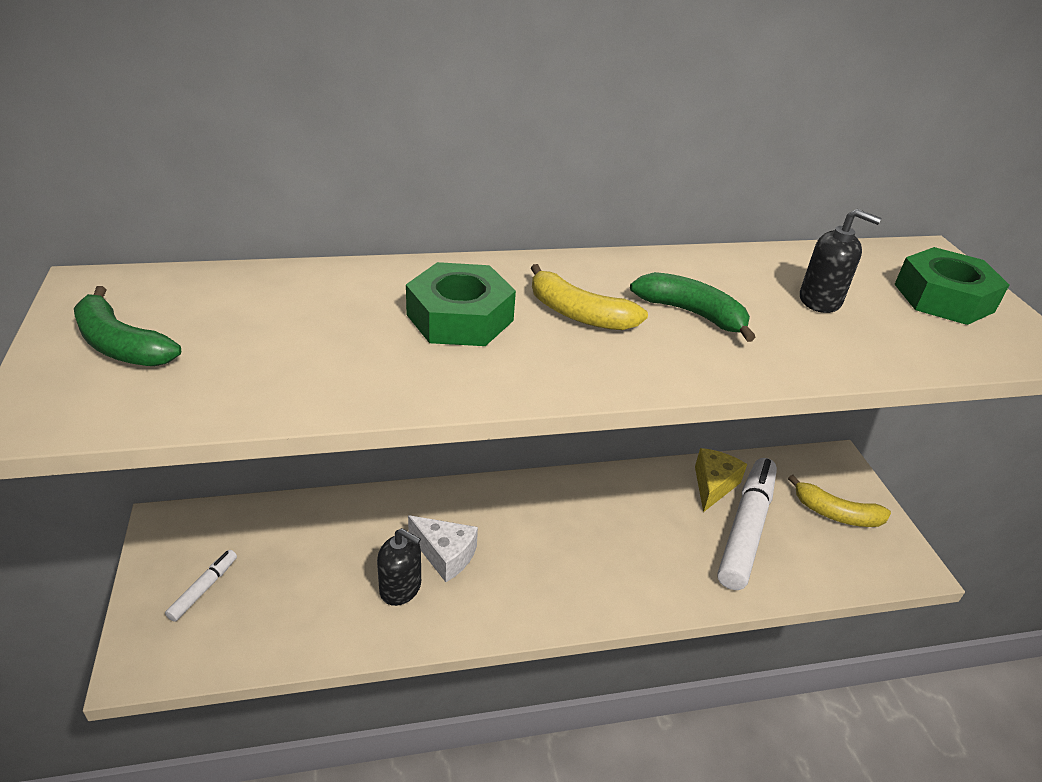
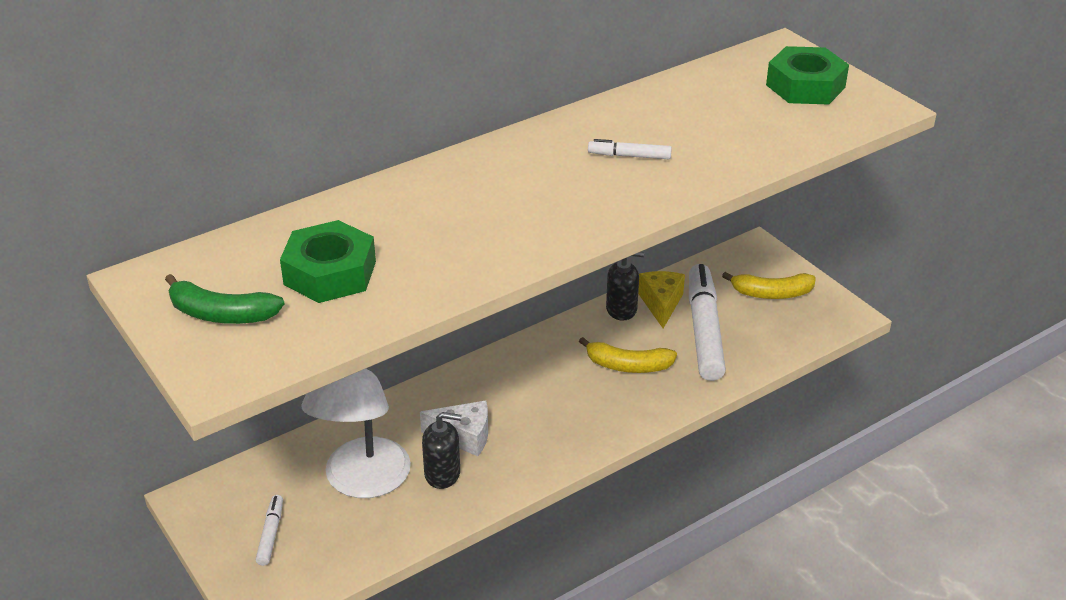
camera: 20 degrees left, 0 degrees up
green nut [406,262,516,346] -> green nut moved to [280,220,376,303]
yellow banana [531,264,648,330] -> yellow banana moved to [579,337,677,373]
green banana [630,272,756,342] -> white marker [588,139,672,159]
black soap dispenser [800,209,881,313] -> black soap dispenser moved to [606,252,644,321]
none -> white lamp [302,368,411,498]

